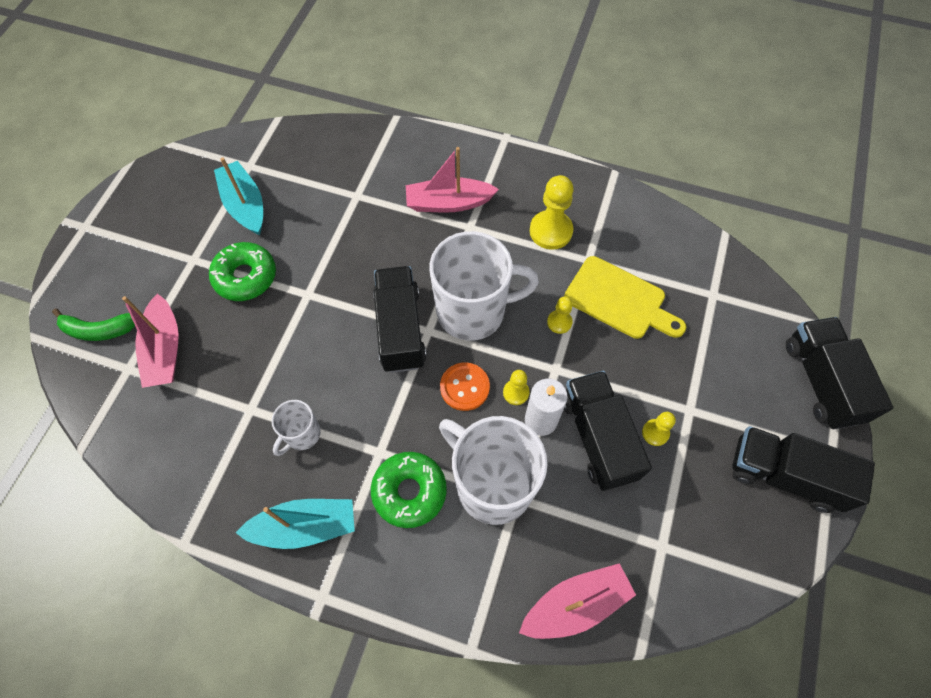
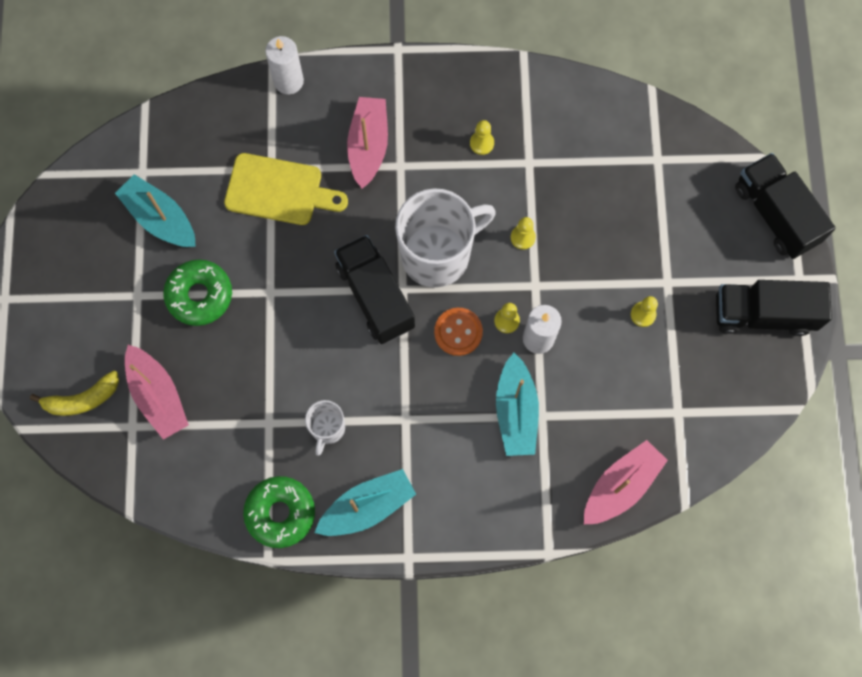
camera: 20 degrees left, 10 degrees up
green banana [52,309,135,341] -> yellow banana [30,370,119,416]
green donut [371,452,447,528] -> green donut moved to [243,476,315,548]
pink boat [406,147,499,213] -> pink boat turned 120 degrees clockwise [347,97,388,189]
white mug [439,416,547,525] -> turquoise boat [496,353,539,456]
yellow pawn [530,175,574,250] -> yellow pawn [470,120,494,155], size x0.54
yellow cutting board [564,256,686,339] -> yellow cutting board moved to [224,153,348,225]
black truck [564,371,652,491] -> none
none -> white candle [265,36,304,94]

